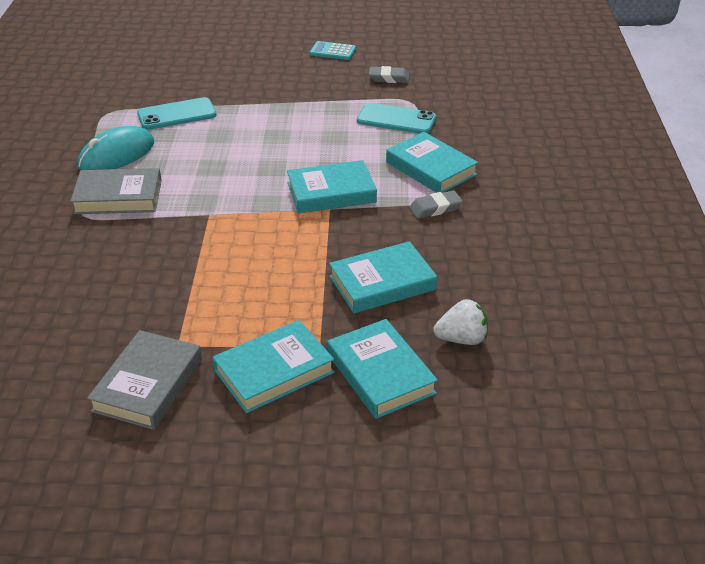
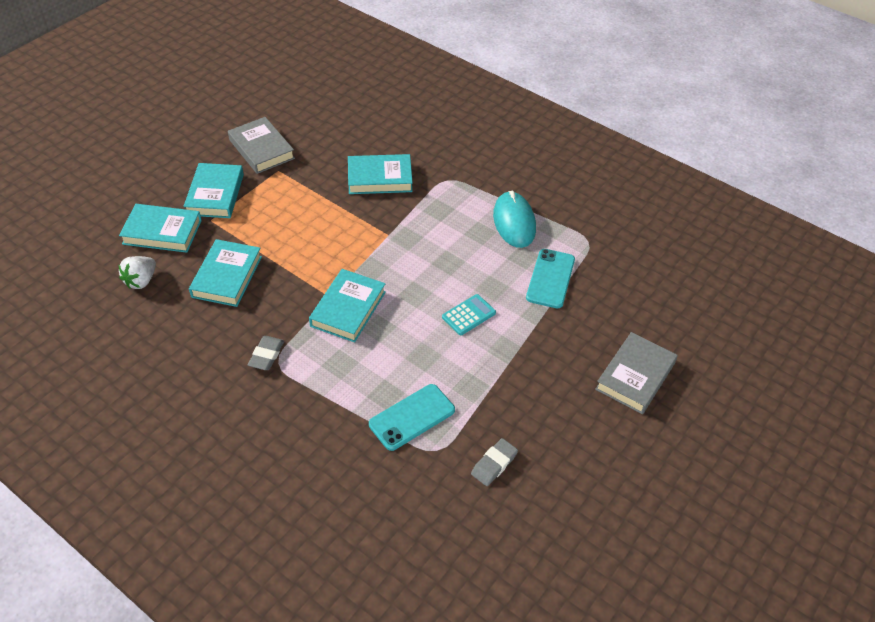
camera: 125 degrees right, 10 degrees up
grey book [70,168,162,214] -> grey book moved to [595,332,678,414]
turquoise calculator [310,41,356,60] -> turquoise calculator moved to [442,294,496,335]
turquoise book [386,132,478,193] -> turquoise book moved to [348,154,413,194]

